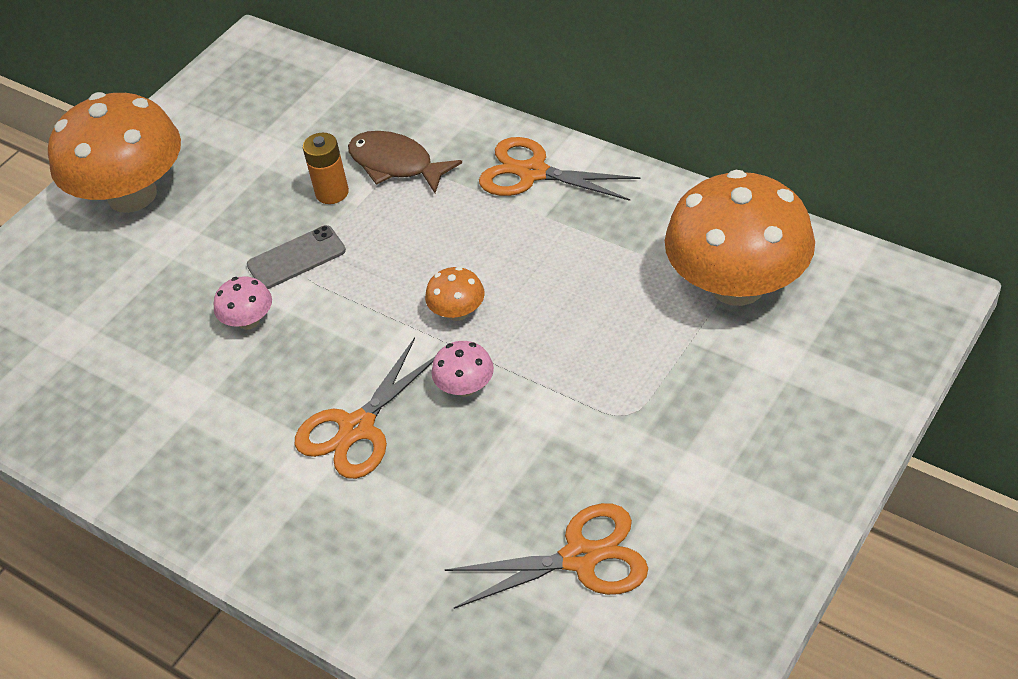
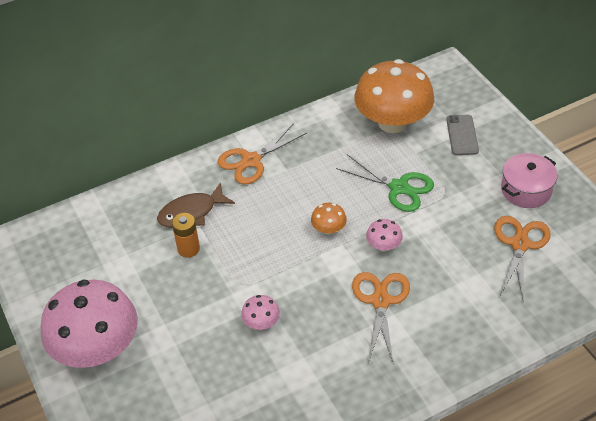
camera: 65 degrees left, 0 degrees up
orange mushroom [48,92,181,213] -> pink mushroom [40,279,138,368]
grey phone [247,225,346,289] -> grey phone moved to [446,115,479,155]
orange scissors [295,337,435,479] -> orange scissors turned 150 degrees counterclockwise [352,272,410,363]
none -> green scissors [336,154,434,212]
none -> pink pot [501,153,557,208]

